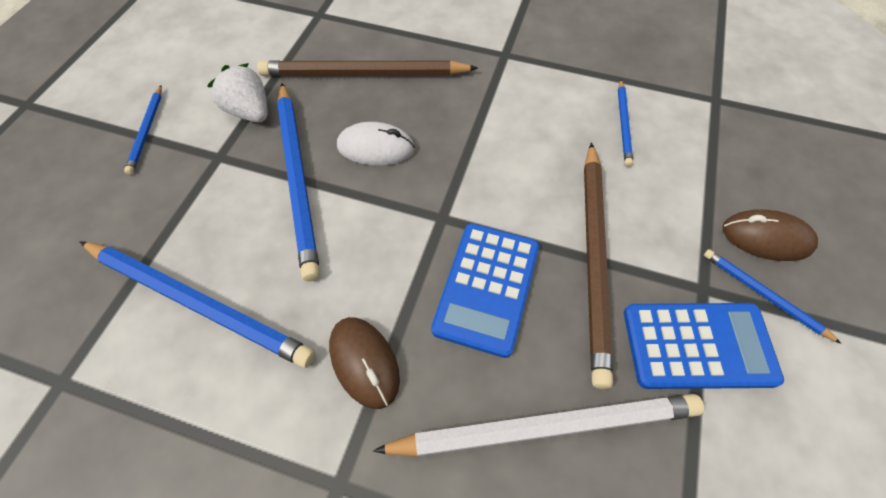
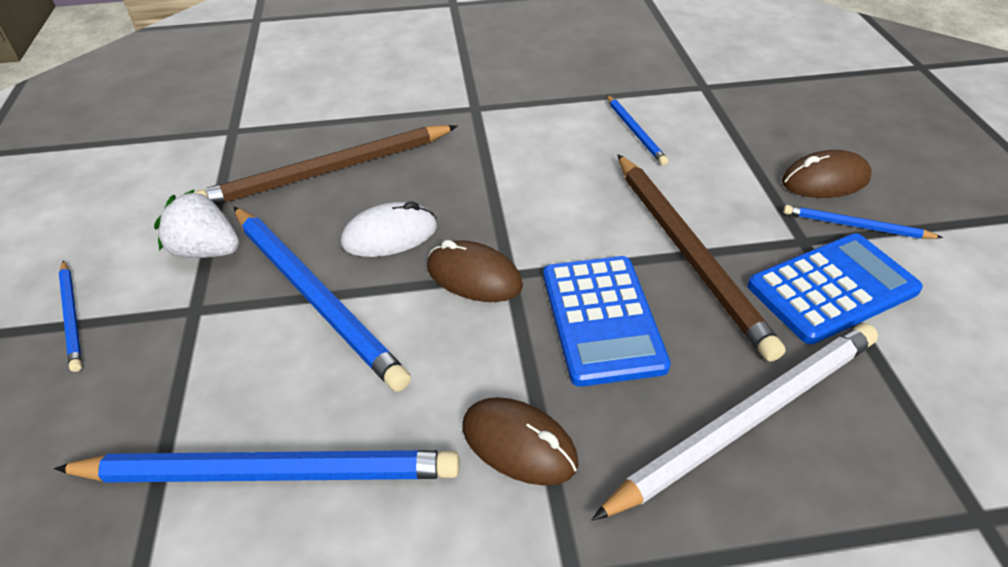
camera: 25 degrees left, 15 degrees down
none -> brown mouse [427,240,523,302]

